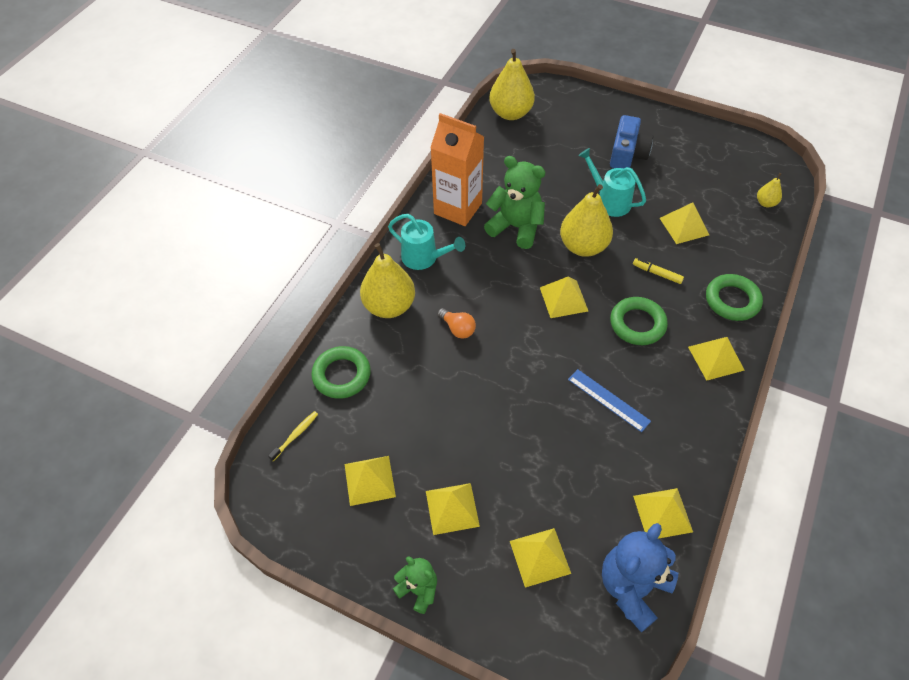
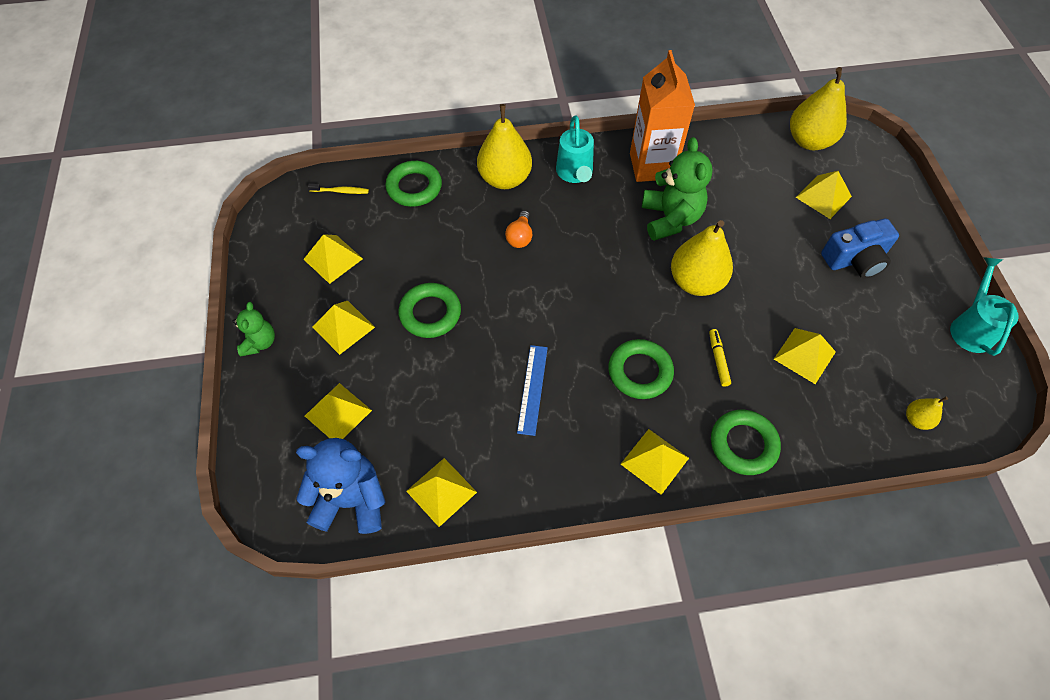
camera: 55 degrees right, 5 degrees up
yellow pyramid [540,277,588,318] -> yellow pyramid moved to [796,171,852,219]
turquoise watering can [578,148,646,217] -> turquoise watering can moved to [950,257,1019,356]
none -> green ring [398,283,461,338]

